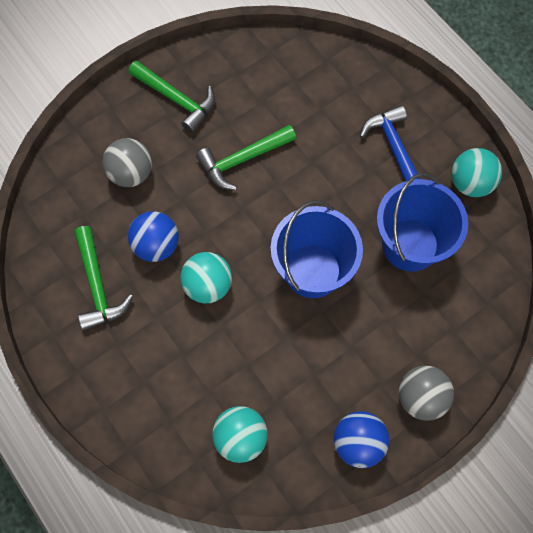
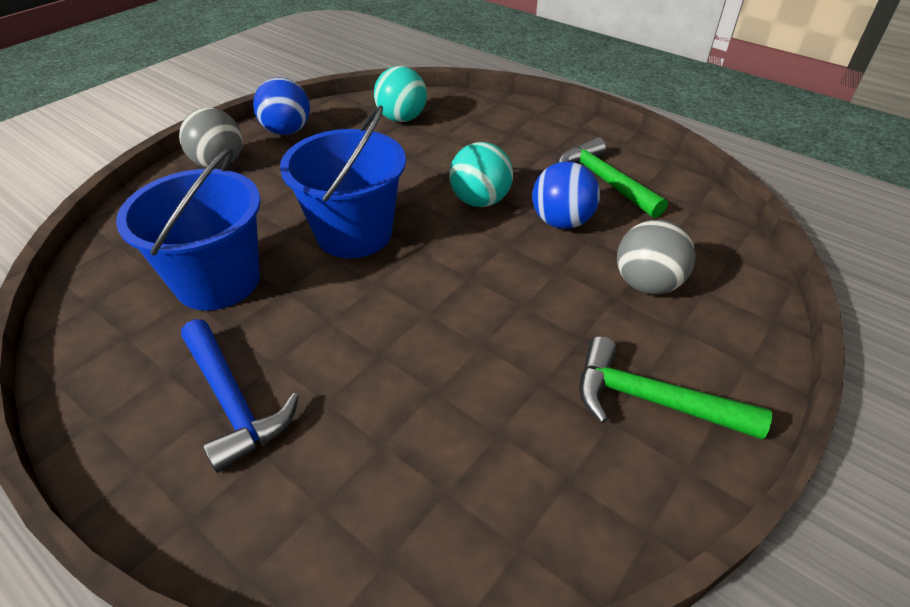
camera: 165 degrees right, 25 degrees down
green hammer [196,125,296,190] -> none
turquoise ball [451,148,502,197] -> none

